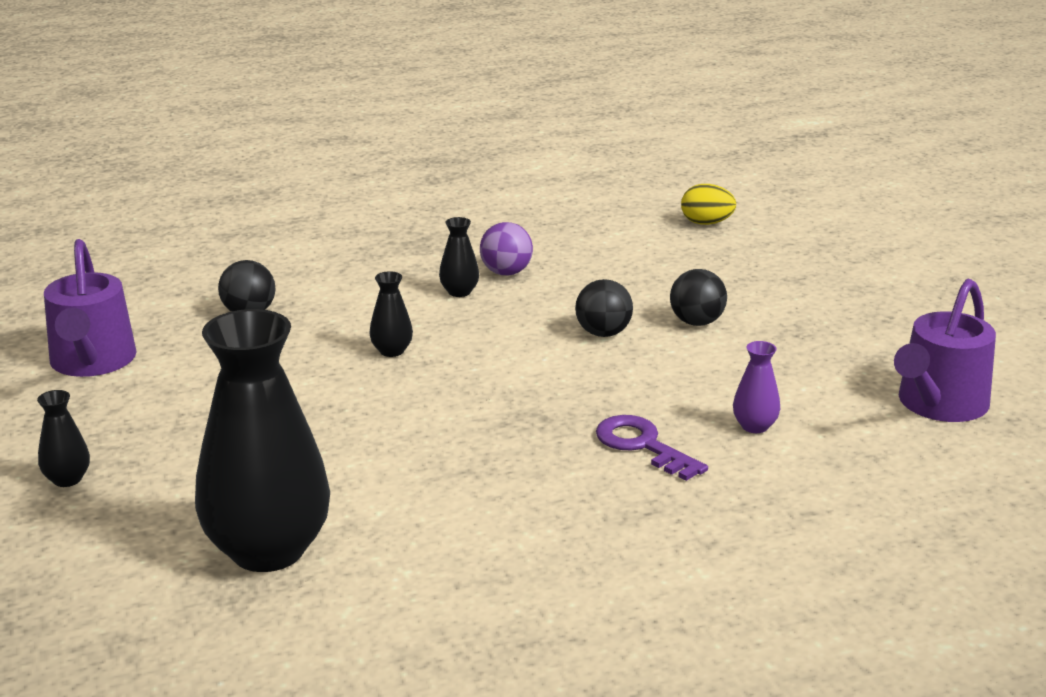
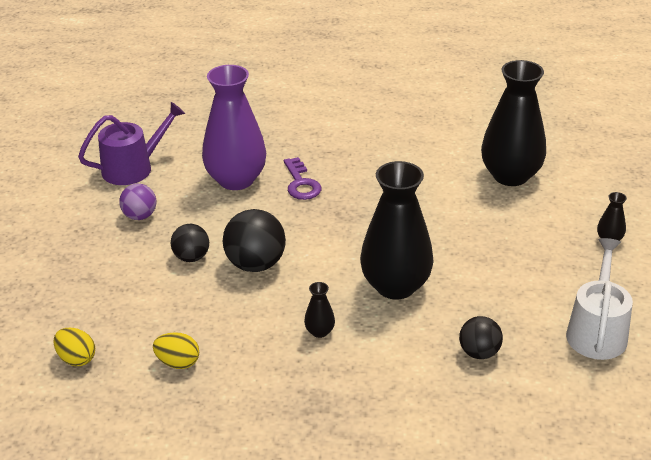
camera: 155 degrees left, 10 degrees up
purple watering can [44,239,136,377] -> white watering can [566,238,633,360]
black vase [369,271,413,357] -> black vase [360,161,434,300], size x2.46
purple ball [480,222,533,275] -> purple ball moved to [119,184,156,220]
black ball [575,279,633,337] -> black ball [223,209,286,272], size x1.61
purple vase [733,341,780,433] -> purple vase [202,65,266,190], size x2.46
none -> yellow egg [153,332,199,369]

